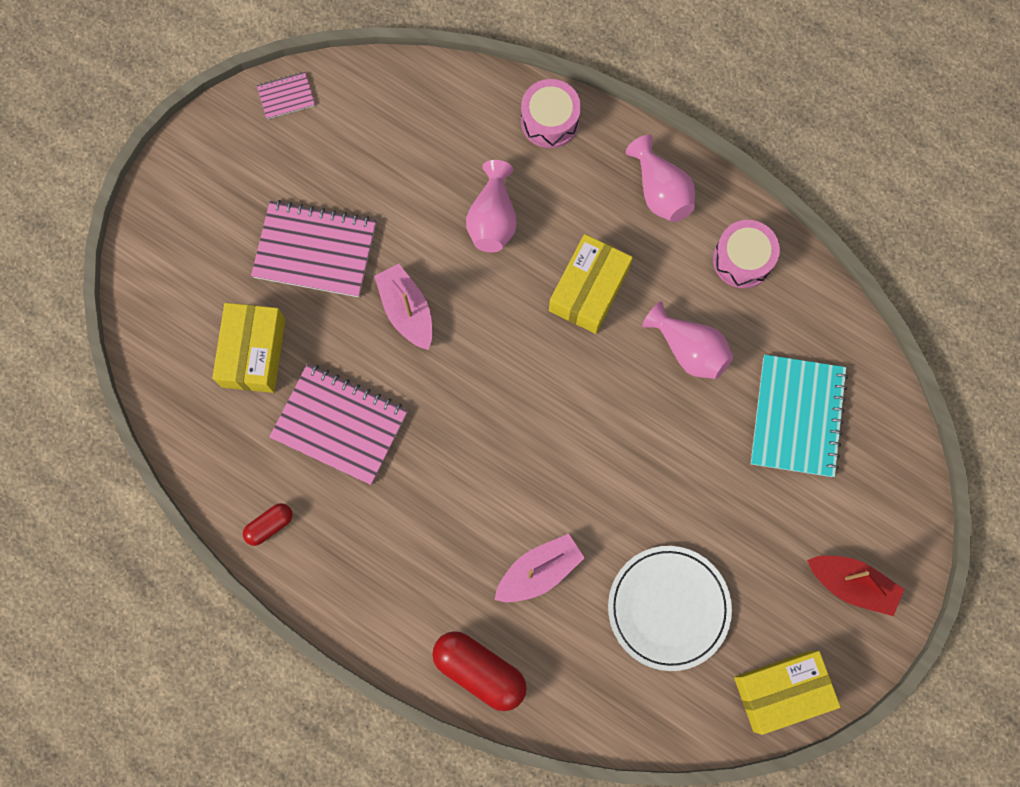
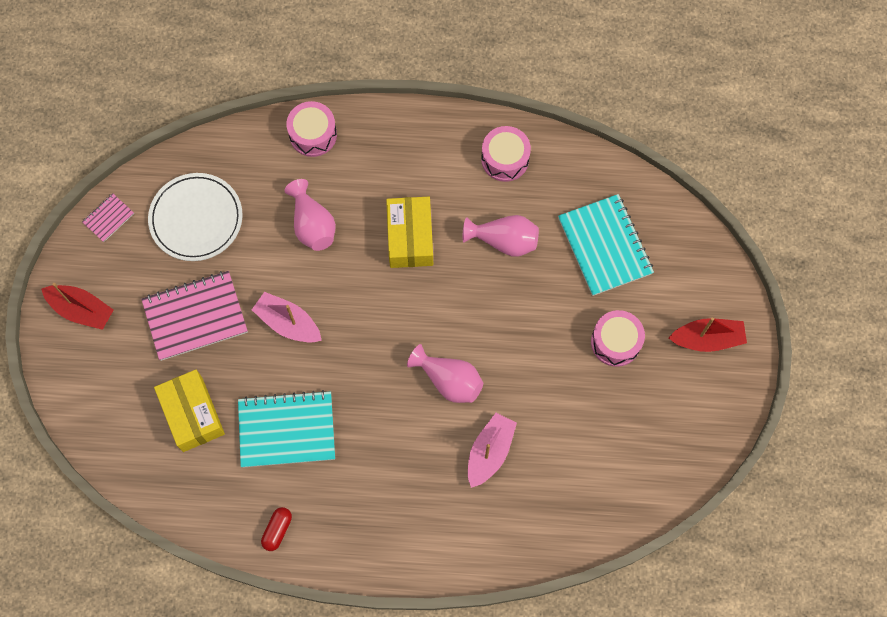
camera: 30 degrees left, 5 degrees down
pink notebook [269,364,408,485] -> turquoise notebook [238,390,335,468]
red capsule [432,631,527,711] -> none
white plate [608,546,732,671] -> white plate moved to [148,173,243,261]
pink vase [626,135,695,222] -> pink vase moved to [407,344,483,403]
yellow box [734,651,841,735] -> none
none -> red boat [41,283,114,330]
none -> pink drum [591,310,645,367]

